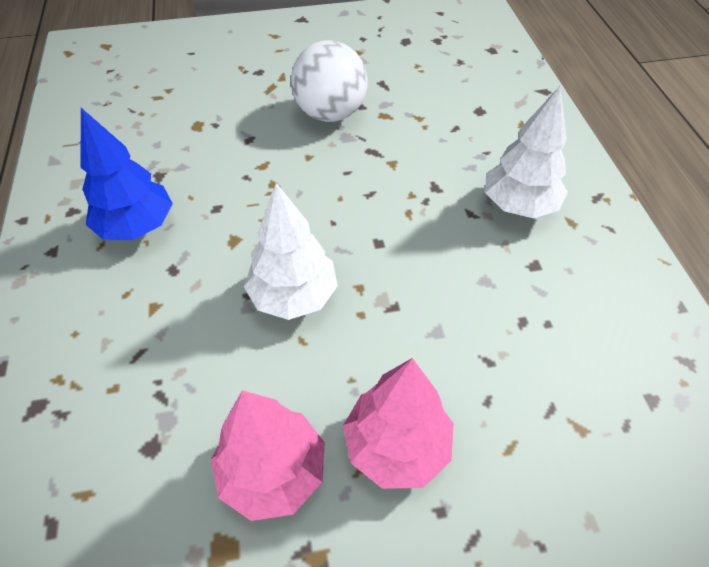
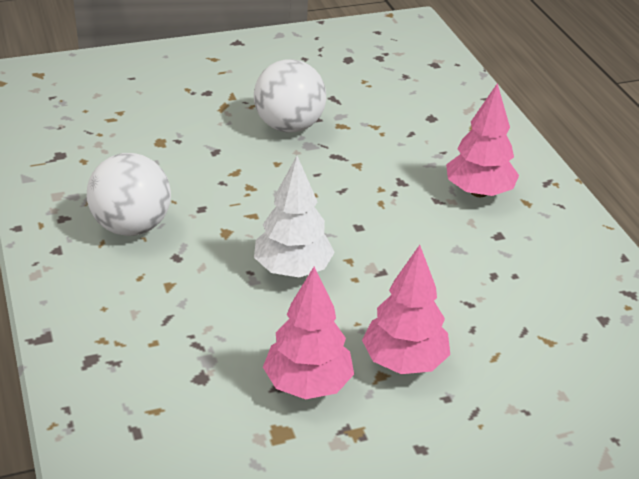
camera: 10 degrees left, 15 degrees down
blue tree [80,108,173,240] -> white ball [87,153,171,236]
white tree [485,86,568,218] -> pink tree [446,83,519,197]

